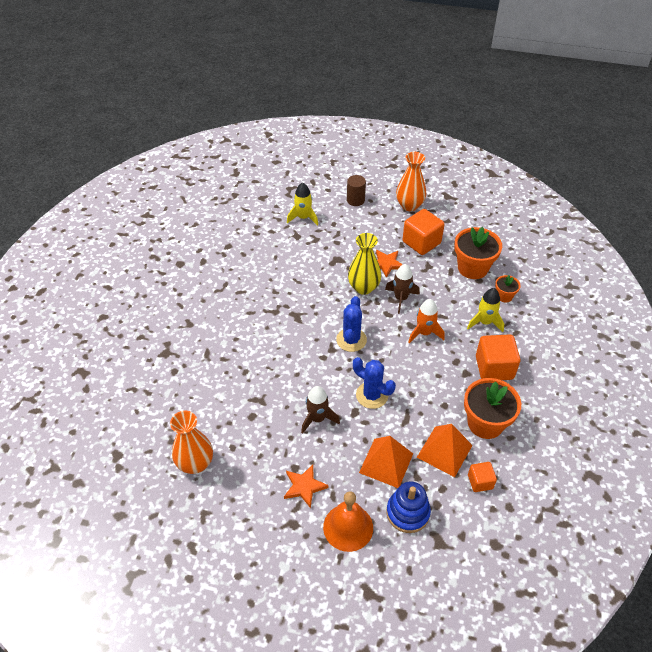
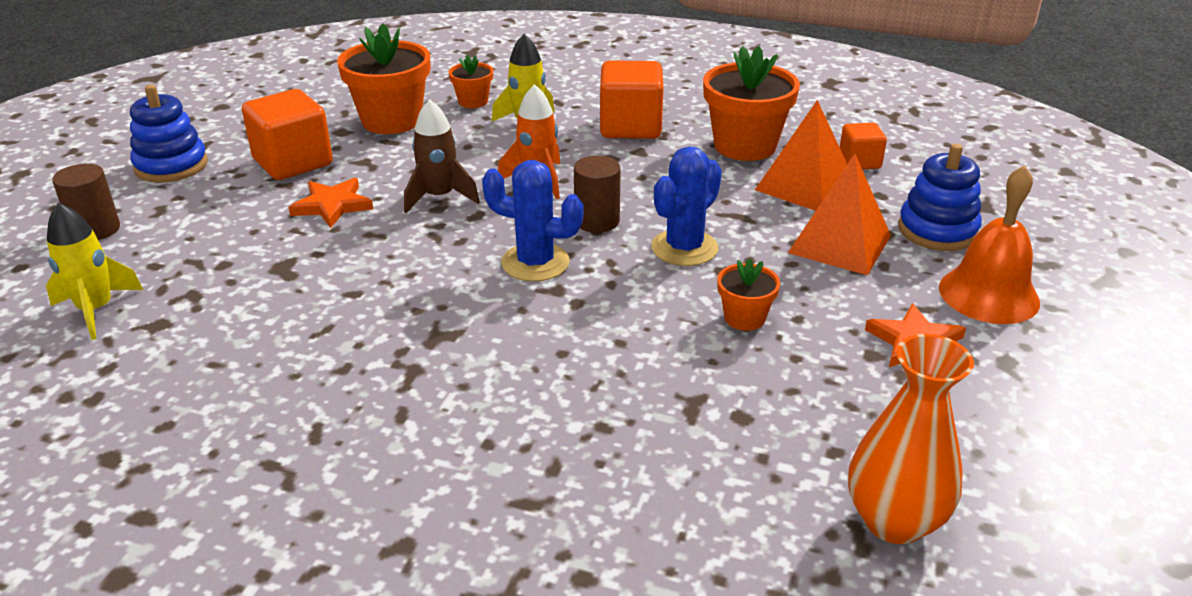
camera: 85 degrees left, 15 degrees down
brown rocket [301,386,340,434] -> orange flower pot [717,258,780,331]
yellow vase [348,233,381,295] -> none
orange vase [396,152,426,211] -> blue stacking toy [130,85,208,183]
none -> brown cylinder [574,156,621,233]

